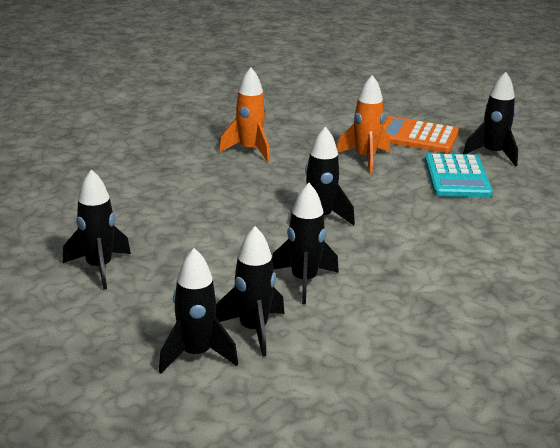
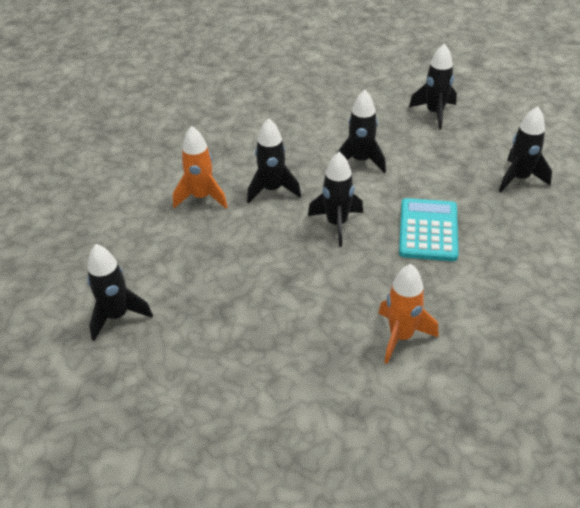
camera: 170 degrees left, 15 degrees up
black rocket [215,226,284,357] -> black rocket moved to [247,118,301,204]
orange rocket [337,75,390,173] -> orange rocket moved to [173,126,228,209]
orange calculator [383,116,459,153] -> none
turquoise calculator [425,153,493,198] -> turquoise calculator moved to [399,198,458,261]

